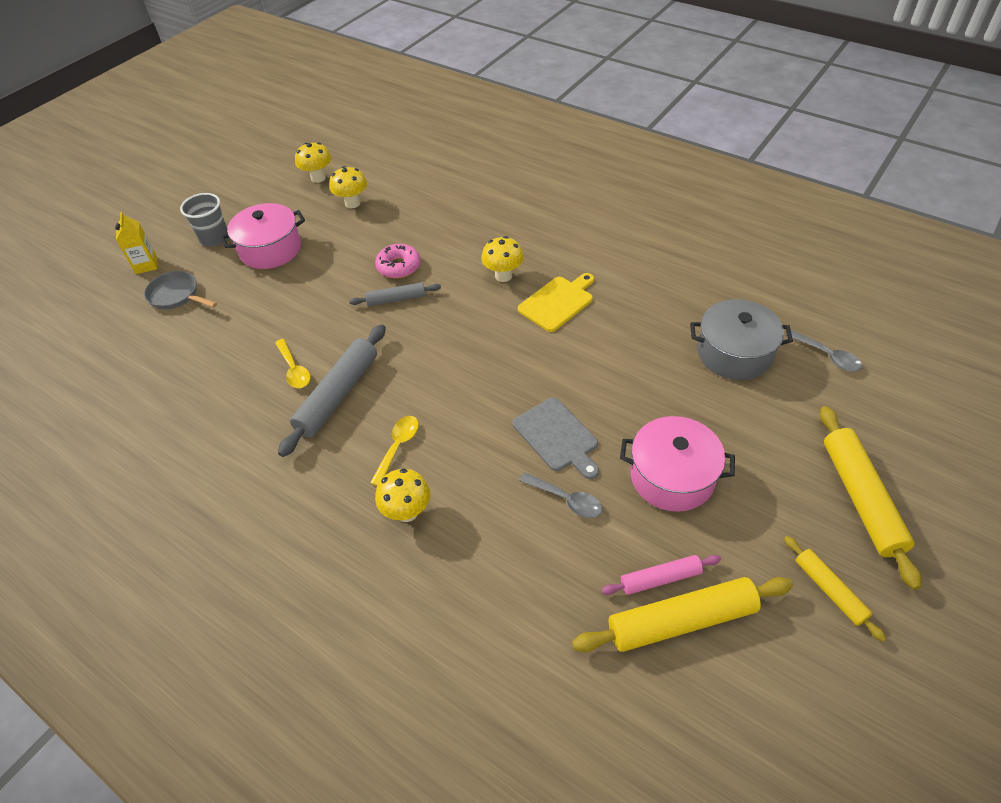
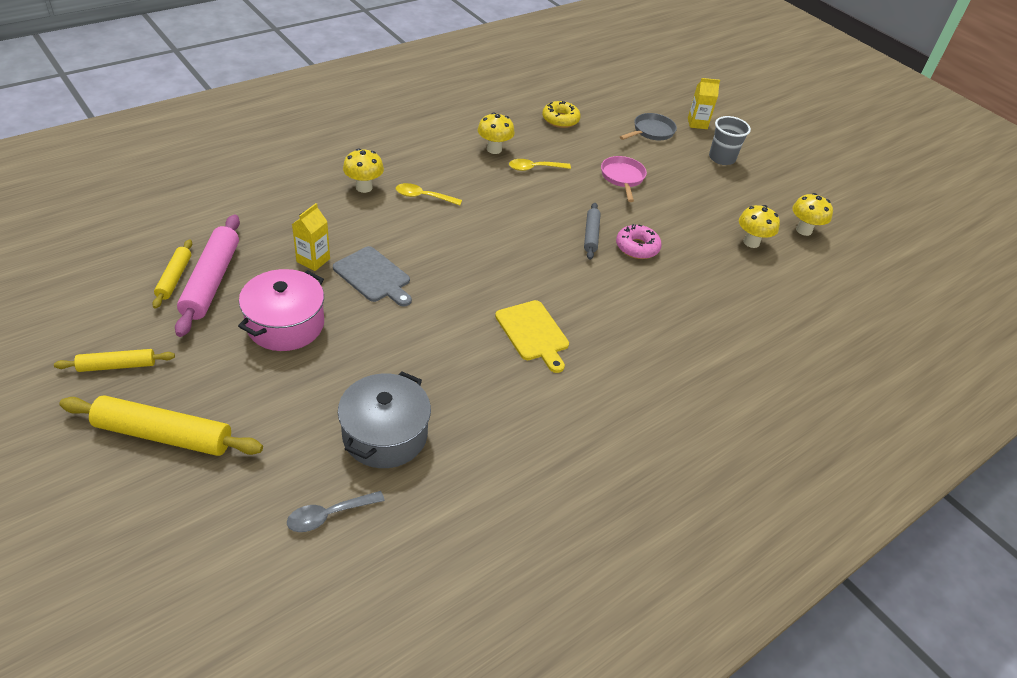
camera: 100 degrees right, 5 degrees down
pink pot [220,203,305,269] -> none
grey rolling pin [278,324,386,457] -> none
yellow spoon [370,416,419,486] -> yellow spoon turned 150 degrees clockwise [396,183,462,205]
yellow mushroom [481,236,524,282] -> yellow mushroom moved to [477,112,515,154]
grey cutting board [513,397,599,479] -> grey cutting board turned 120 degrees counterclockwise [333,246,412,307]
grey spoon [519,472,603,518] -> yellow carton [292,203,330,271]
yellow rolling pin [572,577,793,652] -> yellow rolling pin [152,239,192,309], size x0.57
pink rolling pin [601,555,721,595] -> pink rolling pin [175,215,240,337], size x1.76
none -> yellow donut [542,101,581,128]
none -> pink pan [601,156,647,202]

